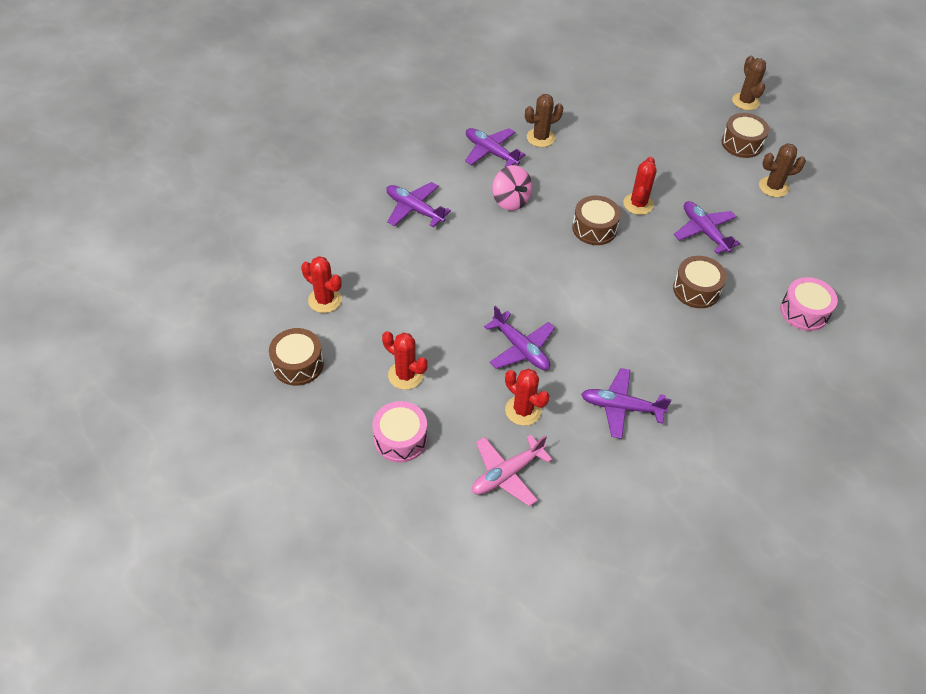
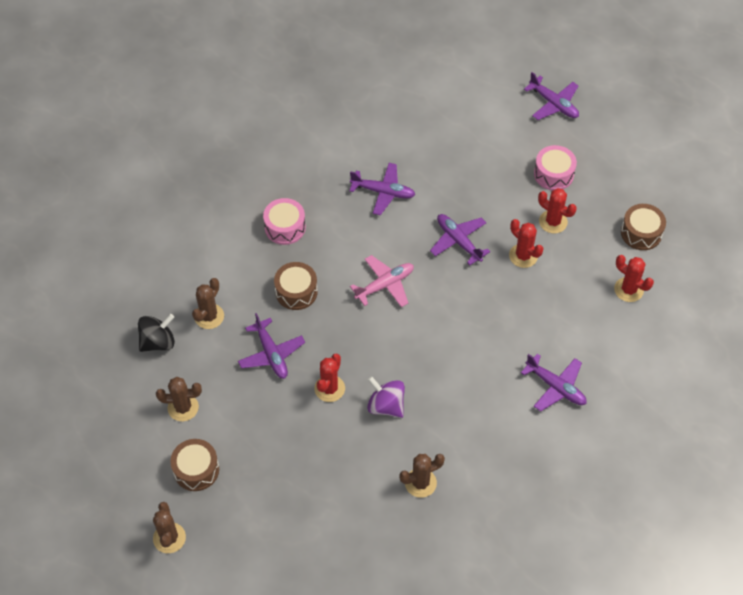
camera: 175 degrees left, 5 degrees up
purple plane [465,128,526,167] -> purple plane moved to [524,72,579,120]
pink plane [472,435,553,506] -> pink plane moved to [350,255,414,307]
pink spinning top [492,165,532,211] -> none
red cactus [505,369,550,426] -> red cactus moved to [509,219,544,268]
brown drum [572,196,621,245] -> none
pink drum [780,277,838,331] -> pink drum moved to [263,198,306,245]
none -> black spinning top [138,314,175,352]
none -> brown cactus [192,278,224,329]
none -> purple spinning top [367,376,405,418]

